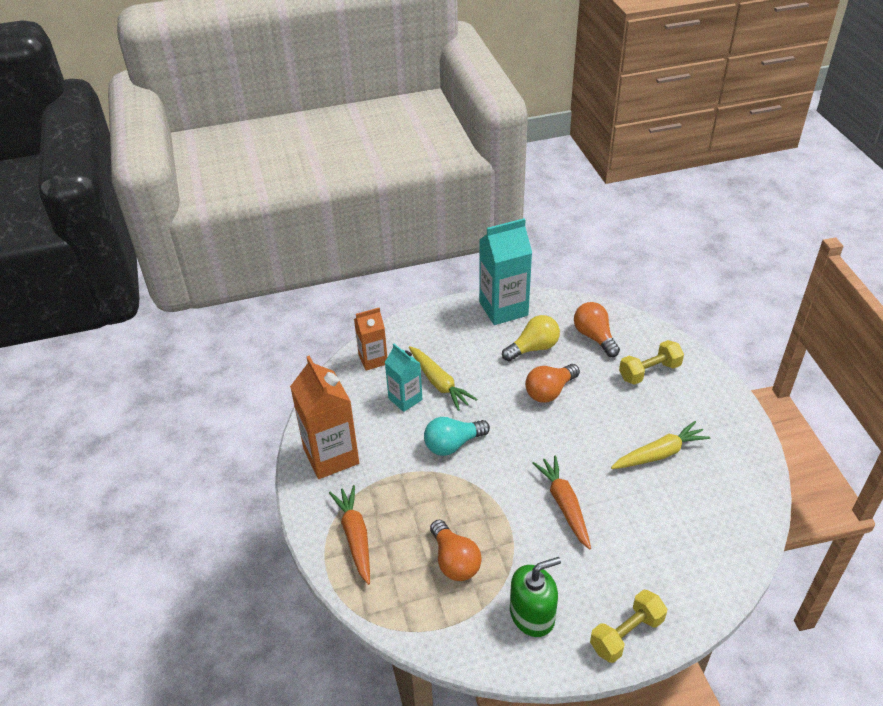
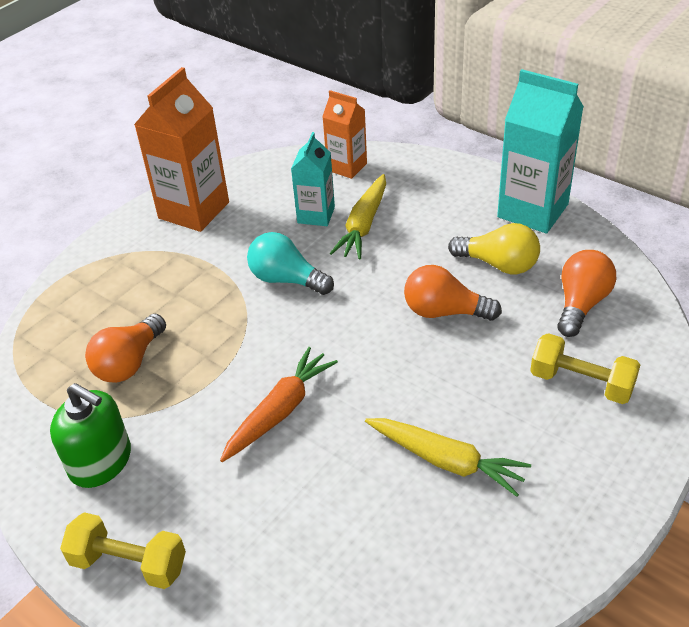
camera: 55 degrees right, 0 degrees up
orange carrot [329,485,370,585] -> none

